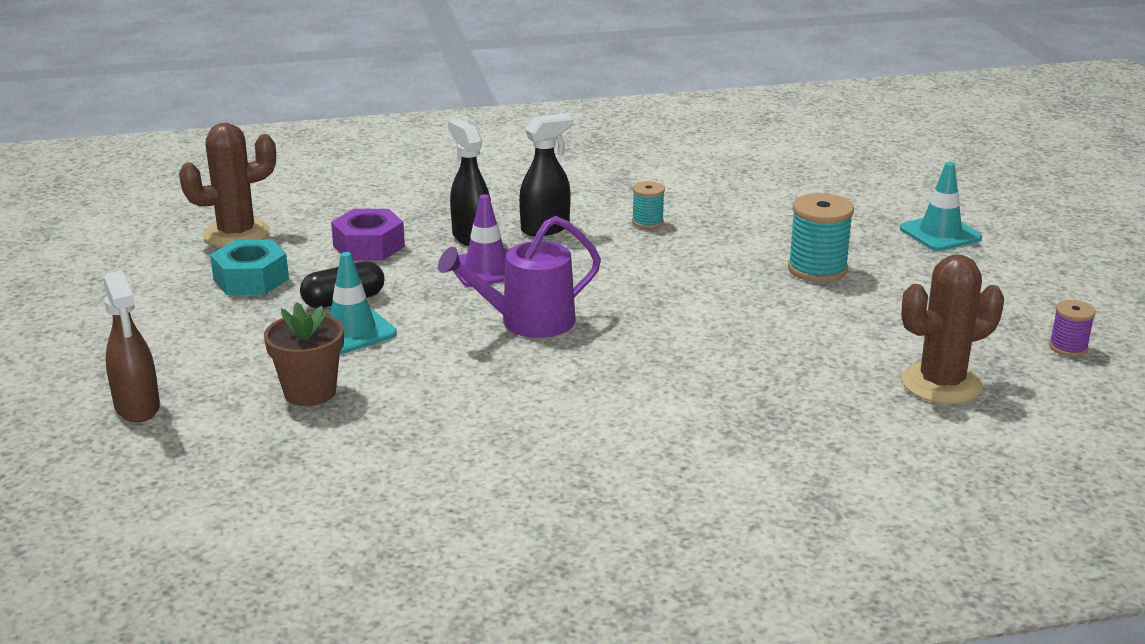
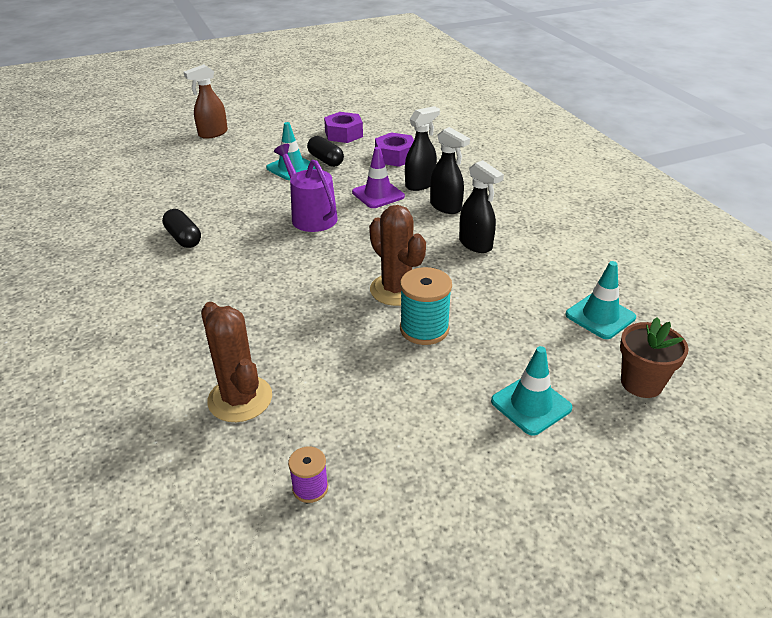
camera: 80 degrees right, 10 degrees up
brown cactus [179,123,276,247] -> brown cactus moved to [369,205,426,306]
turquoise nut [210,240,289,295] -> purple nut [324,112,363,143]
brown flower pot [264,302,344,406] -> brown flower pot moved to [620,317,689,398]
turquoise spool [632,181,665,229] -> black spray bottle [459,160,504,253]
none -> black capsule [162,209,201,248]
none -> turquoise traffic cone [565,261,636,339]

